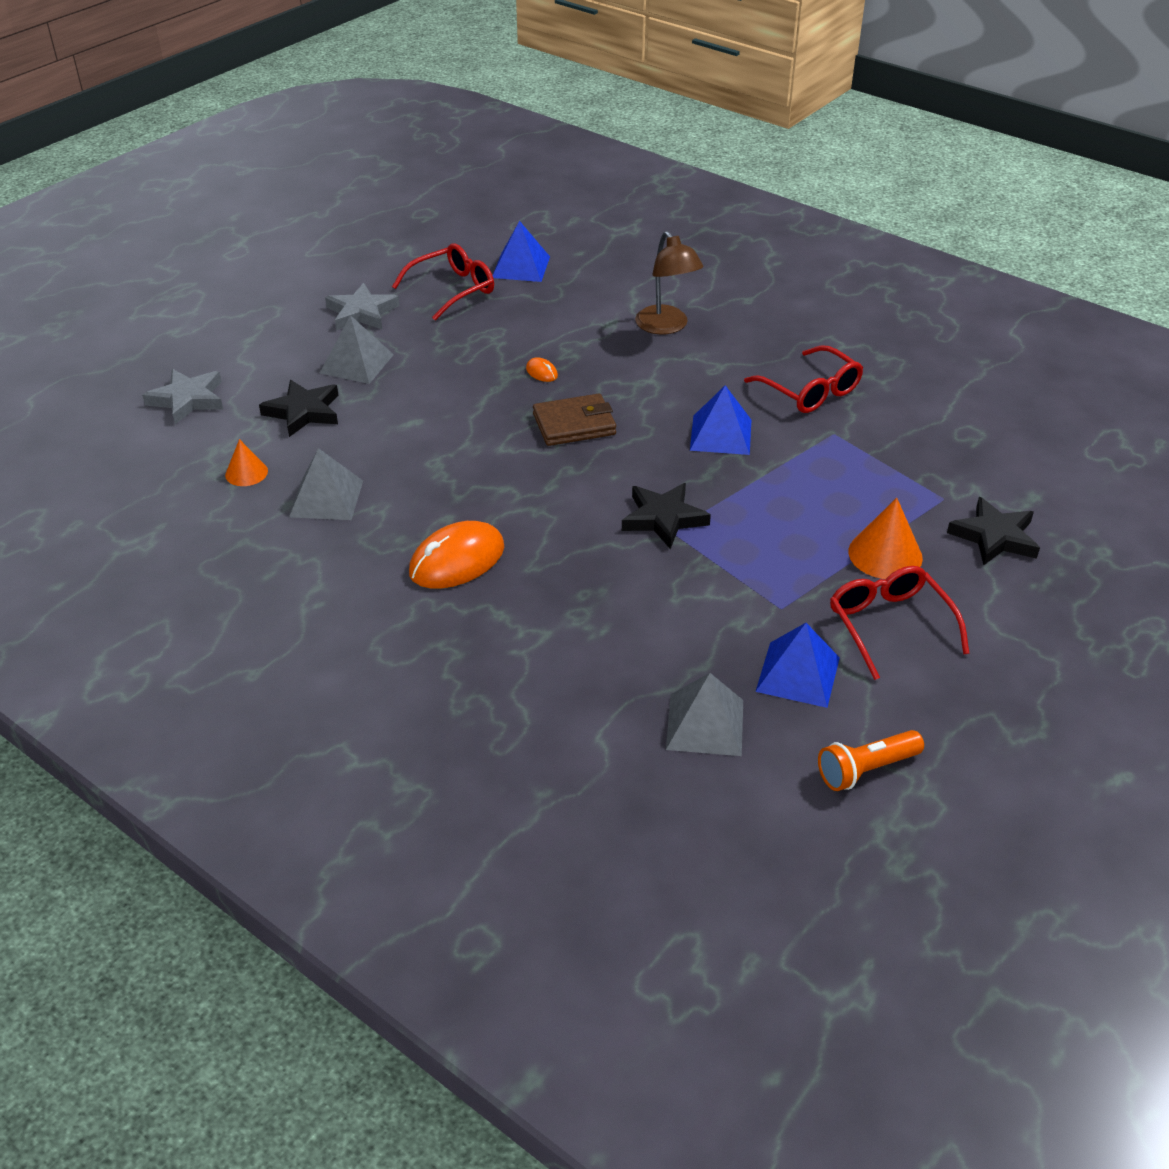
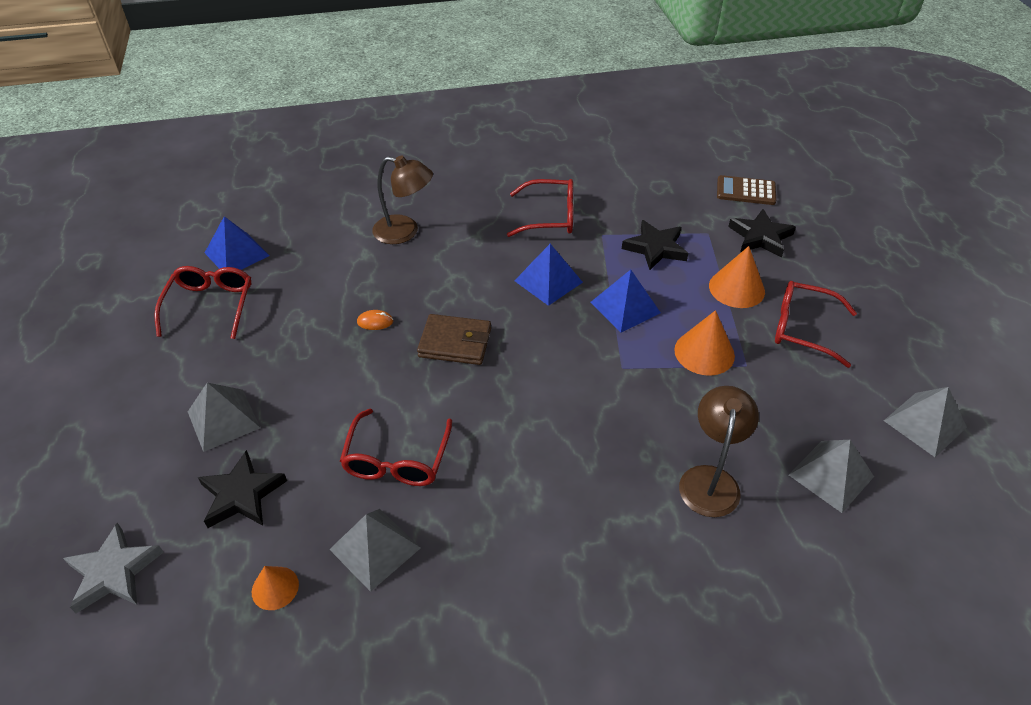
camera: 50 degrees left, 5 degrees up
grey star [325,283,399,330] -> none
orange mouse [409,521,504,589] -> none
brown wallet [533,393,616,446] -> brown wallet turned 75 degrees clockwise [417,314,491,365]
black star [622,483,711,549] -> black star moved to [622,220,688,270]
blue pyramid [755,623,840,708] -> blue pyramid moved to [590,270,661,333]
orange flashlight [818,730,924,791] -> grey pyramid [884,387,967,457]
none -> red glasses [340,408,452,486]
none -> orange cone [674,310,735,376]
none -> brown lamp [679,386,759,517]
none -> brown calculator [717,175,776,205]

